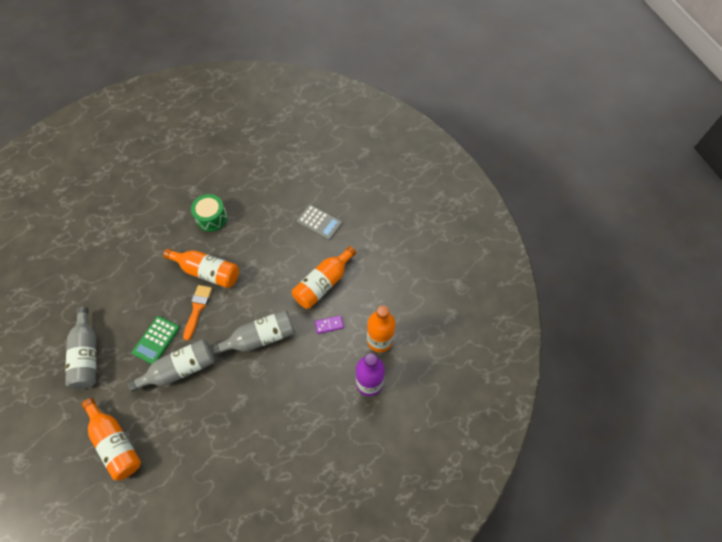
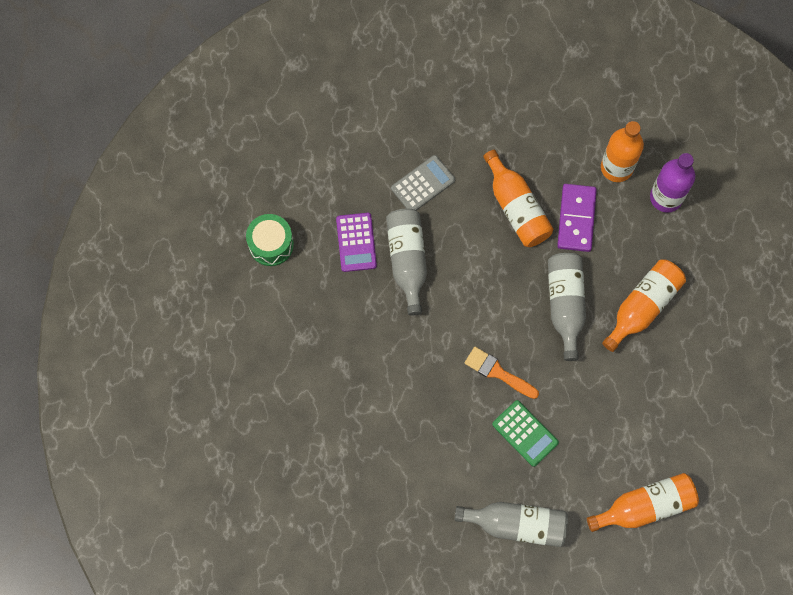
camera: 70 degrees left, 10 degrees up
grey bottle [128,339,215,392] -> grey bottle moved to [386,209,427,316]
orange bottle [163,248,239,288] -> orange bottle moved to [602,260,686,352]
green drum [191,194,228,232] -> green drum moved to [246,214,294,266]
purple domino [315,315,344,334] -> purple domino [557,184,597,252], size x1.88
none -> purple calculator [336,213,377,272]

